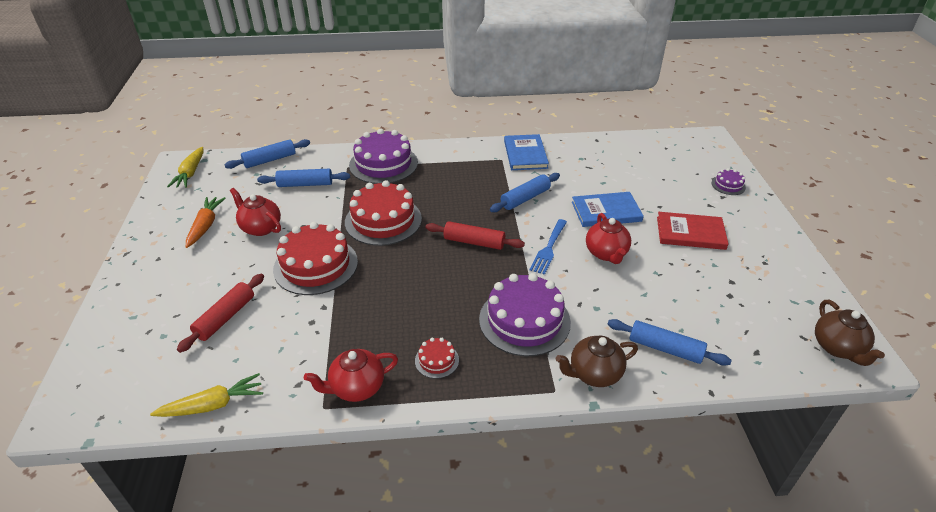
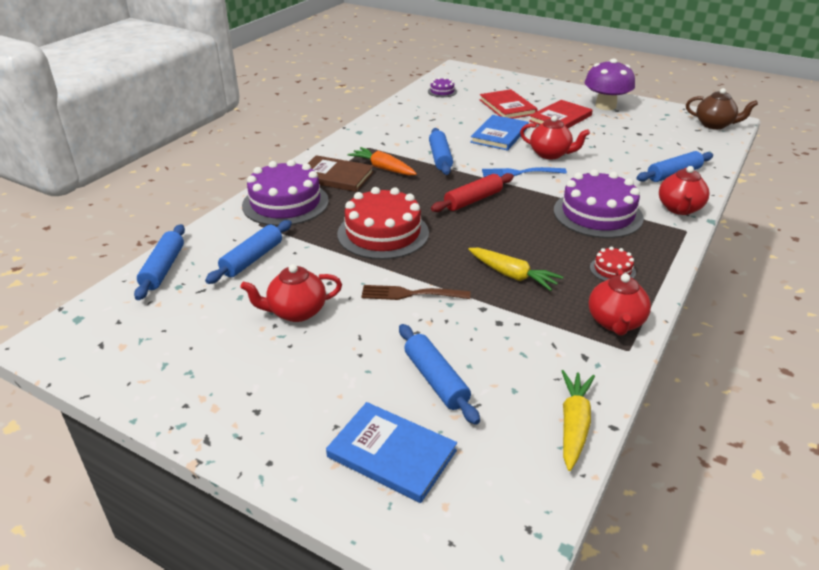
camera: 55 degrees left, 5 degrees down
yellow carrot [167,147,203,188] -> yellow carrot moved to [468,248,563,291]
red rolling pin [177,274,264,353] -> blue rolling pin [399,324,480,425]
orange carrot [186,197,226,248] -> orange carrot moved to [348,147,417,175]
red cake [273,222,358,295] -> brown fork [361,285,471,300]
blue book [504,134,549,170] -> blue book moved to [326,402,457,503]
blue fork [529,219,567,275] -> blue fork turned 120 degrees clockwise [482,167,567,177]
brown teapot [556,335,638,387] -> red teapot [659,166,710,215]
purple cake [712,168,746,195] -> purple cake moved to [428,77,457,97]
none -> brown book [308,155,374,192]
none -> red book [479,89,538,119]
none -> purple mushroom [584,58,635,110]

